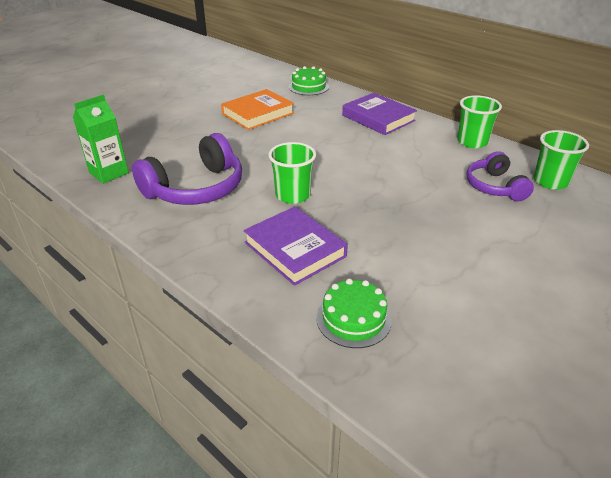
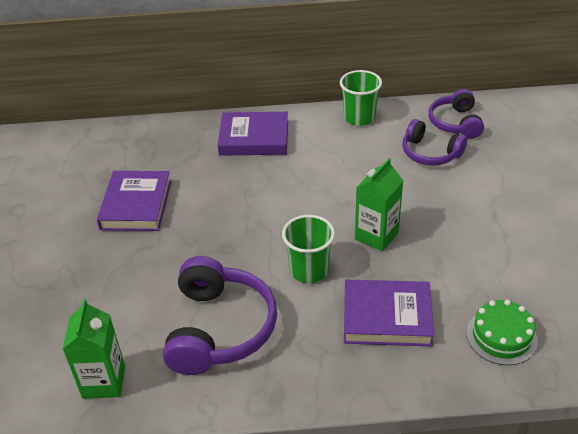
camera: 45 degrees left, 5 degrees up
orange book [221,89,294,130] -> purple book [97,171,171,231]
green cake [289,66,329,95] -> none
green cup [534,130,589,190] -> purple headphones [428,89,484,139]
none -> green carton [355,158,403,252]

